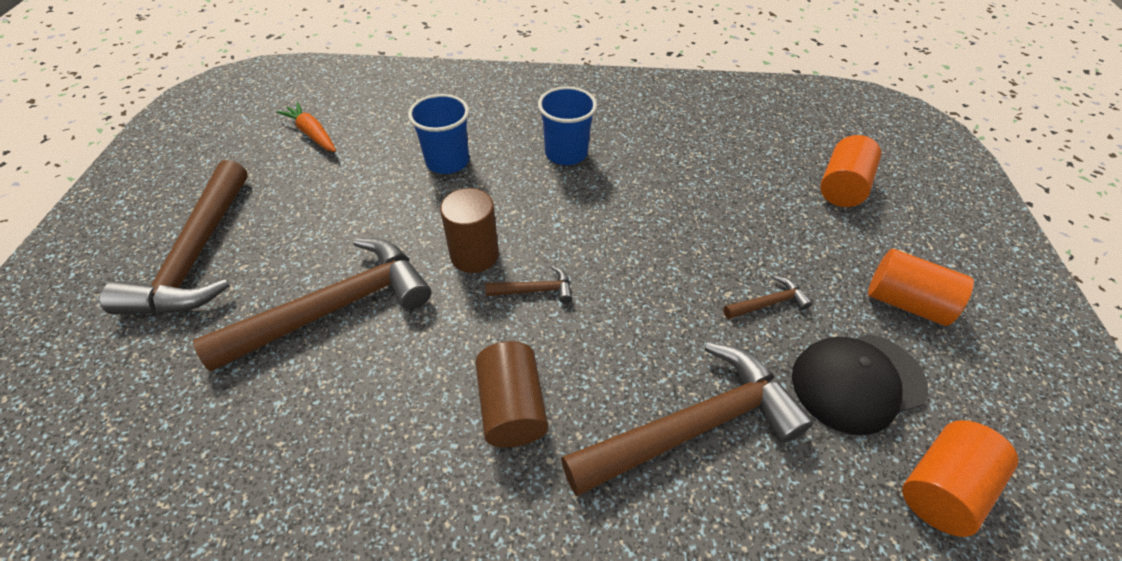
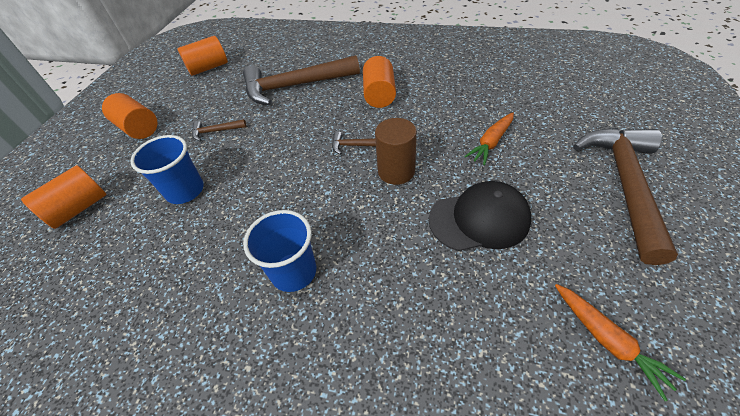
camera: 165 degrees left, 0 degrees up
brown hammer [193,238,431,372] -> orange carrot [464,112,514,165]
blue cup [408,94,469,174] -> blue cup moved to [130,135,204,204]
brown cylinder [475,341,548,447] -> orange cylinder [363,56,396,108]
black cap [792,334,928,435] -> black cap moved to [429,181,532,251]

